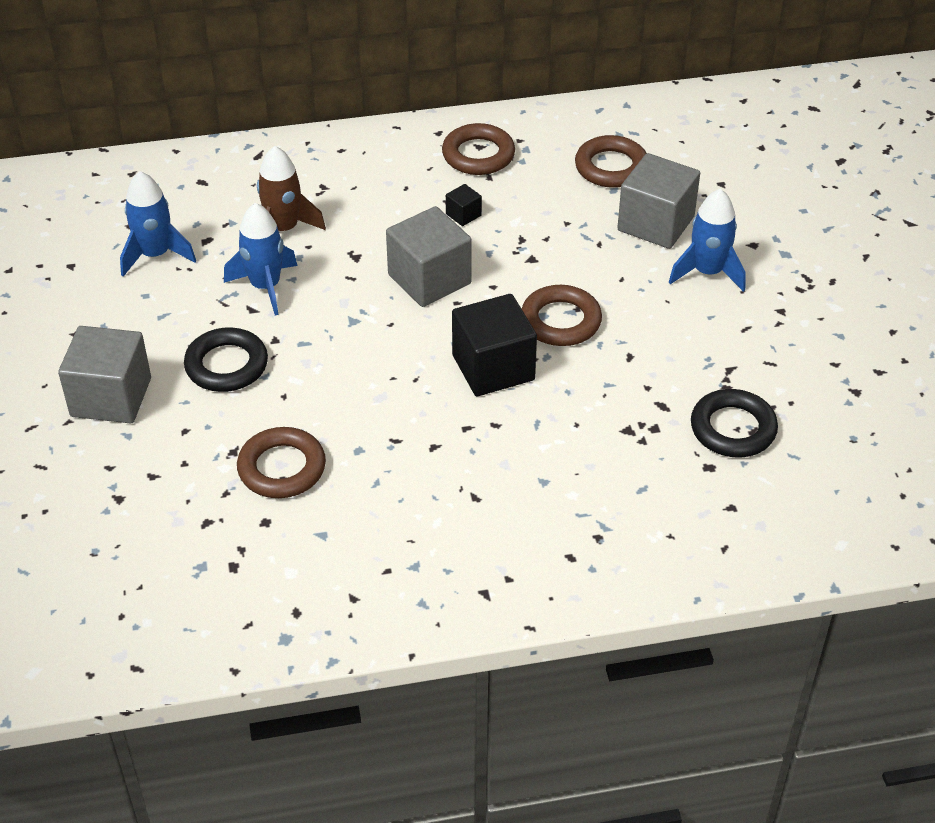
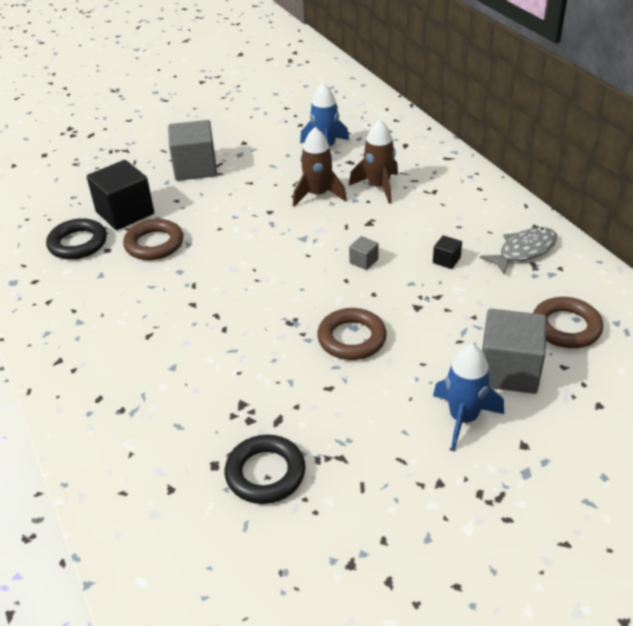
camera: 75 degrees right, 5 degrees down
black ring [184,327,268,392] -> black ring moved to [46,218,107,260]
blue rocket [224,203,297,316] -> brown rocket [293,127,347,206]
grey cube [386,206,472,307] -> grey cube [349,236,379,270], size x0.44
brown ring [442,123,515,175] -> grey fish [480,227,557,275]
black cube [452,294,537,396] -> black cube moved to [87,160,154,230]

